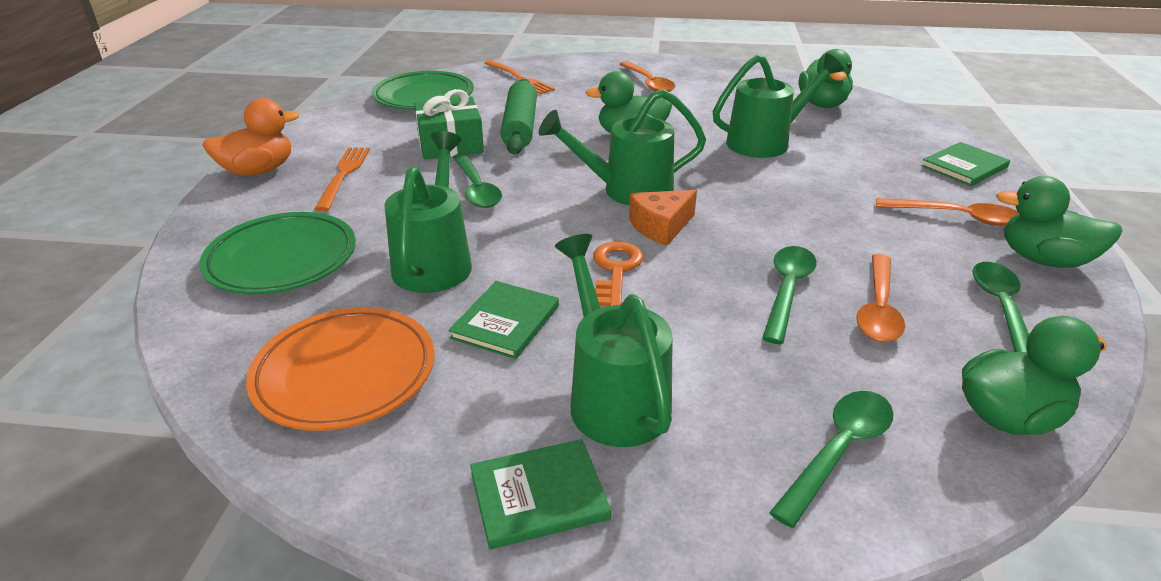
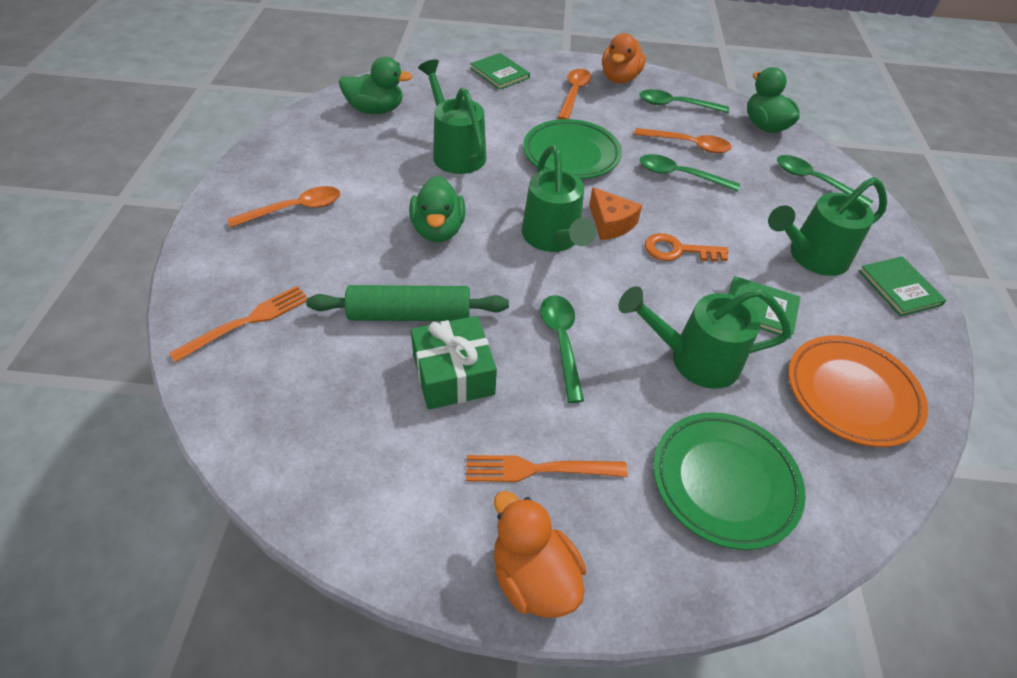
camera: 95 degrees left, 15 degrees up
green plate [371,71,474,109] -> green plate moved to [523,119,622,179]
green spoon [453,153,502,208] -> green spoon turned 75 degrees counterclockwise [540,295,584,403]
green duck [996,176,1122,268] -> orange duck [602,33,646,83]

